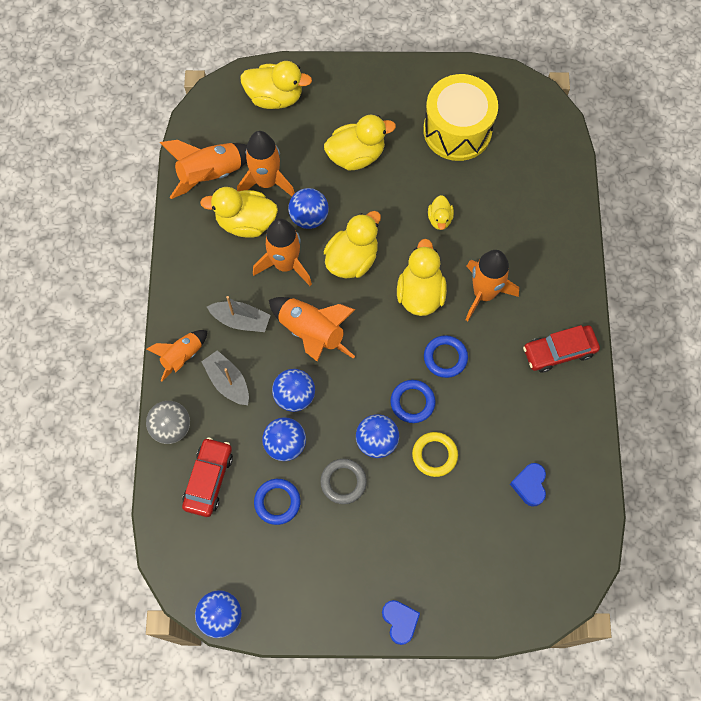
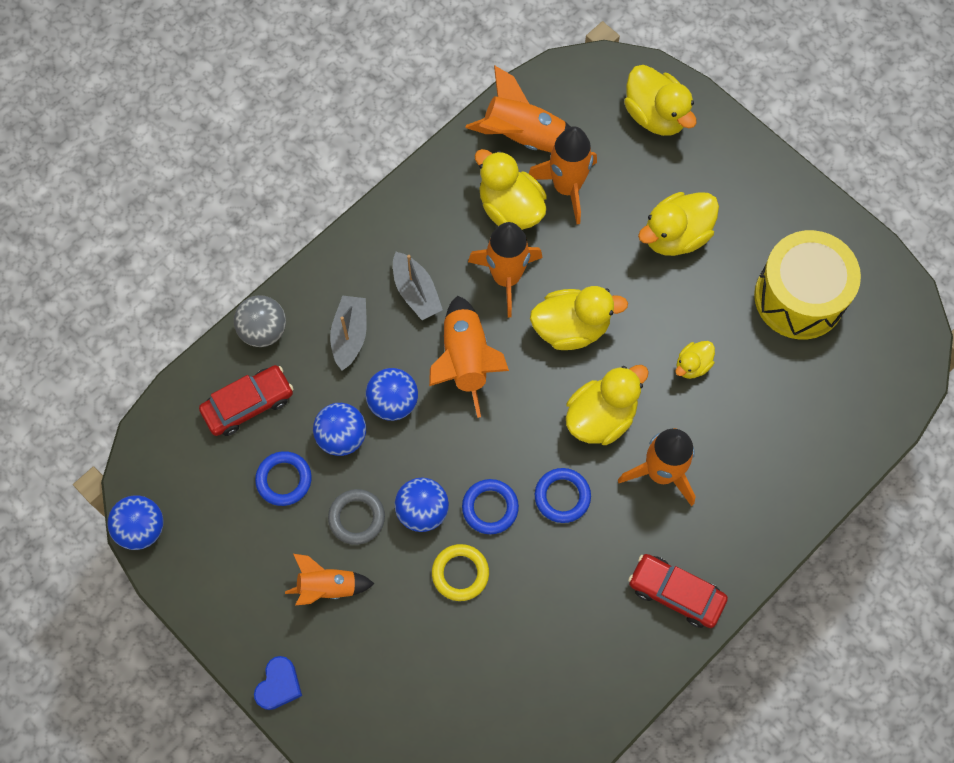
camera: 45 degrees right, 0 degrees up
orange rocket [146,330,208,381] -> orange rocket moved to [285,554,374,606]
blue ball [288,188,329,229] -> none
yellow duck [324,115,396,171] -> yellow duck turned 120 degrees clockwise [638,192,719,256]
blue heart [510,463,546,507] -> none

